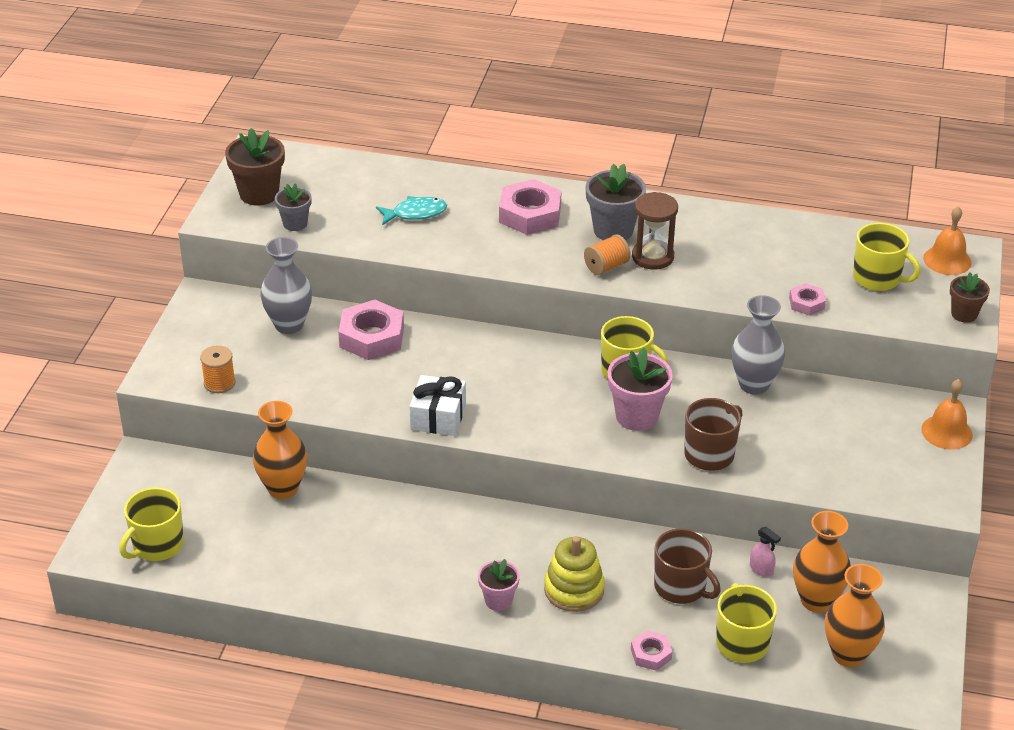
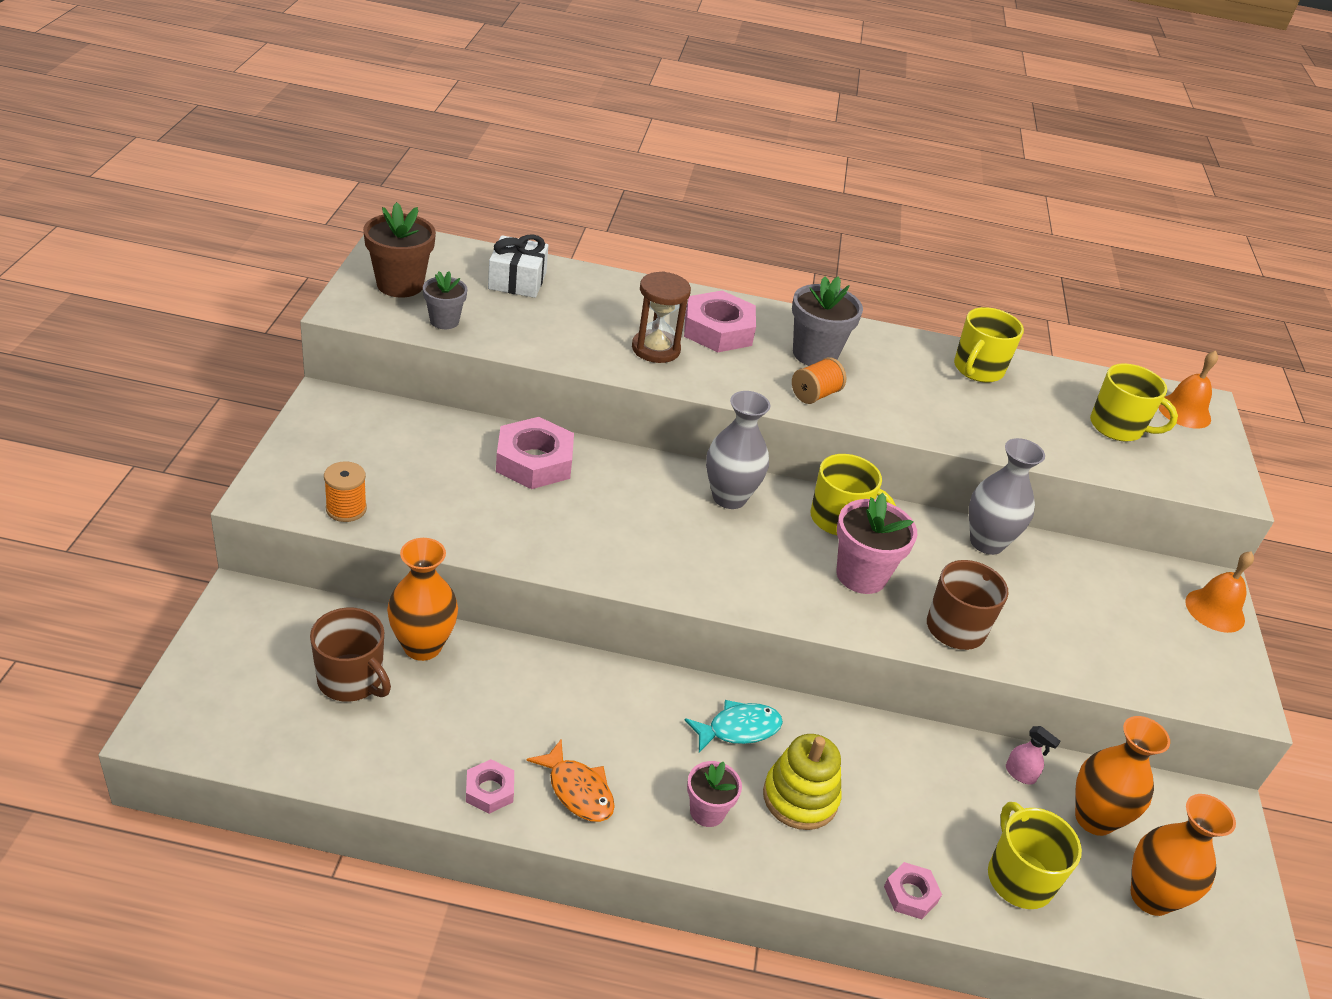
camera: 10 degrees left, 0 degrees up
yellow mug [119,487,184,561] -> yellow mug moved to [954,307,1024,382]
grey vase [260,237,312,334] -> grey vase moved to [706,391,770,509]
turquoise fish [376,196,447,225] -> turquoise fish moved to [685,700,783,753]
white gift [409,375,466,436] -> white gift moved to [488,234,548,298]
brown hourglass [632,192,678,270] -> brown hourglass moved to [632,271,691,363]
brown mug [654,528,721,604] -> brown mug moved to [310,608,391,702]
pink nut [789,283,826,316] -> pink nut moved to [466,759,514,814]
brown flower pot [950,272,990,323] -> none
none -> orange fish [526,739,615,822]

